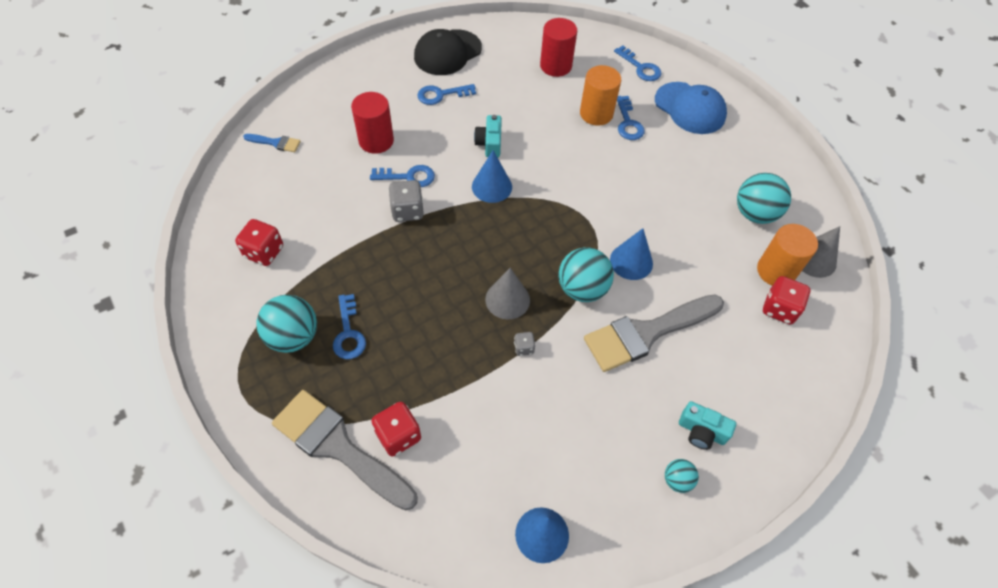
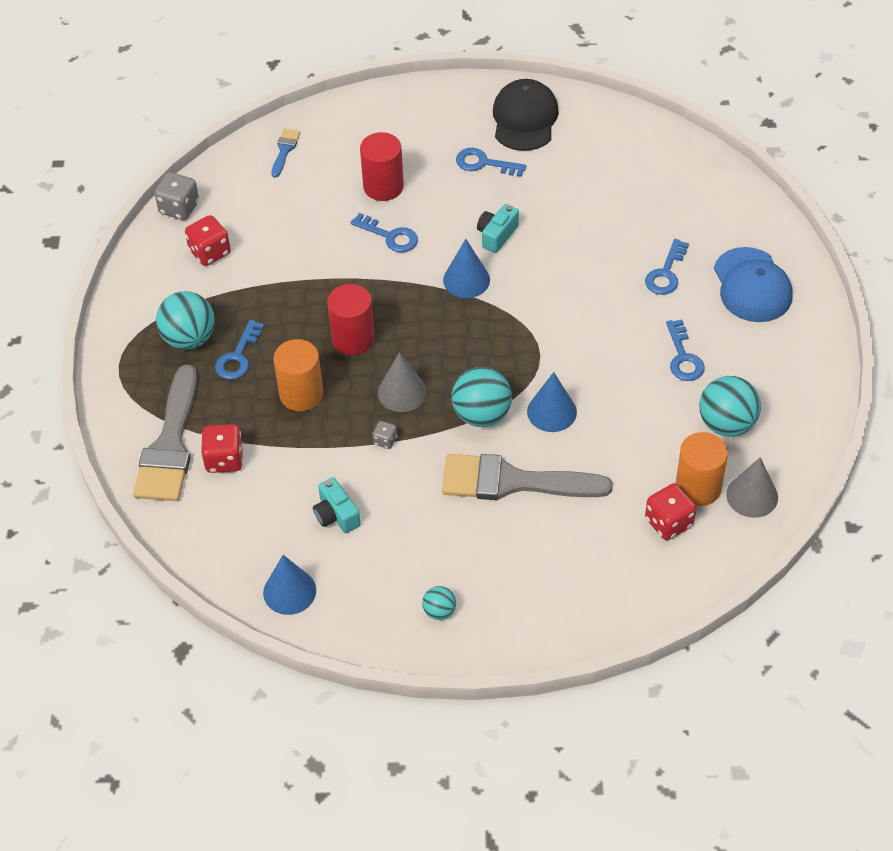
camera: 35 degrees right, 5 degrees down
blue brush [243,134,301,152] -> blue brush turned 120 degrees counterclockwise [271,129,300,178]
grey brush [272,390,417,510] -> grey brush turned 150 degrees counterclockwise [133,365,197,501]
grey dice [388,180,424,222] -> grey dice moved to [155,172,199,220]
black cap [414,29,482,75] -> black cap turned 105 degrees clockwise [493,79,559,151]
red cylinder [540,18,577,77] -> red cylinder moved to [327,284,375,355]
orange cylinder [580,65,621,126] -> orange cylinder moved to [273,339,323,411]
blue key [614,45,662,81] -> blue key moved to [666,320,705,381]
turquoise camera [679,401,736,450] -> turquoise camera moved to [313,477,360,533]

